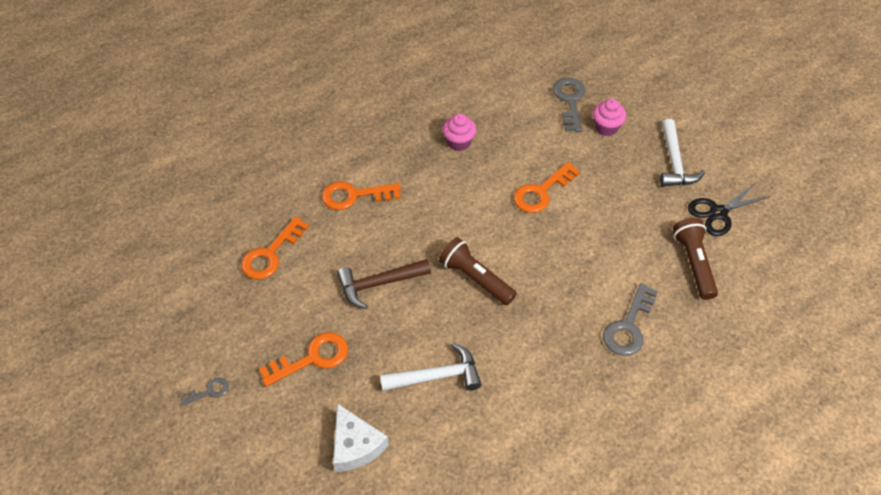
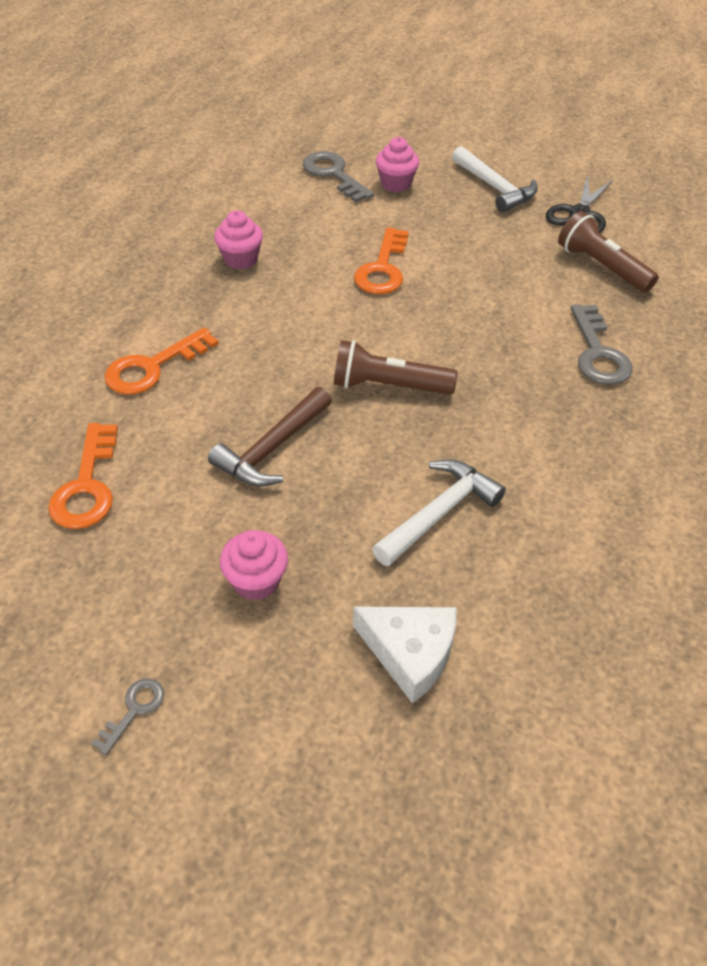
camera: 35 degrees left, 5 degrees down
orange key [259,332,348,387] -> pink cupcake [220,530,288,600]

